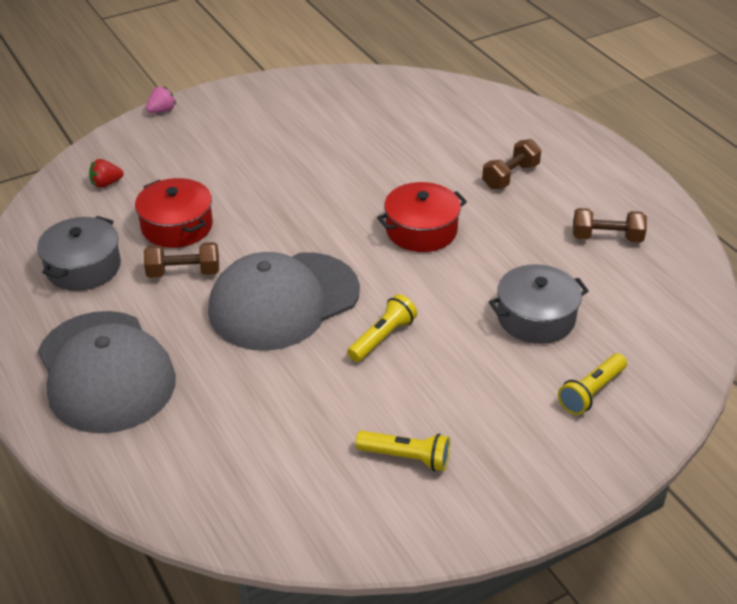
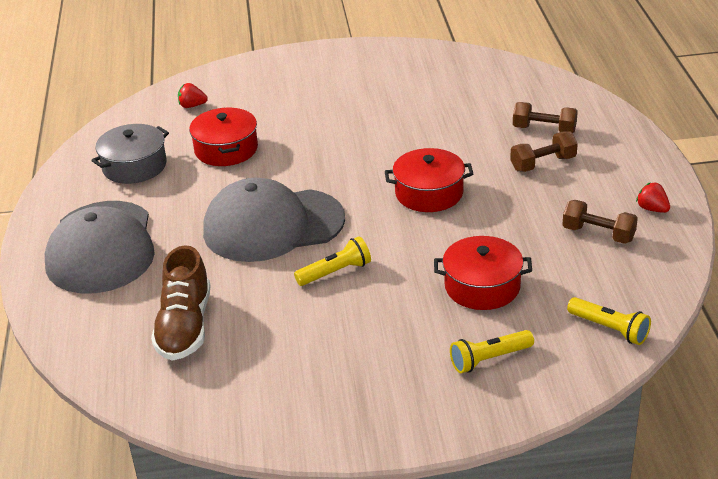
camera: 25 degrees right, 5 degrees down
brown dumbbell [144,242,219,278] -> brown dumbbell moved to [513,102,578,133]
pink strawberry [146,86,176,113] -> none
yellow flashlight [355,431,450,471] -> yellow flashlight moved to [567,297,651,345]
grey pot [489,264,589,344] -> red pot [434,236,532,310]
none -> brown shoe [151,245,210,361]
none -> red strawberry [636,182,670,213]

